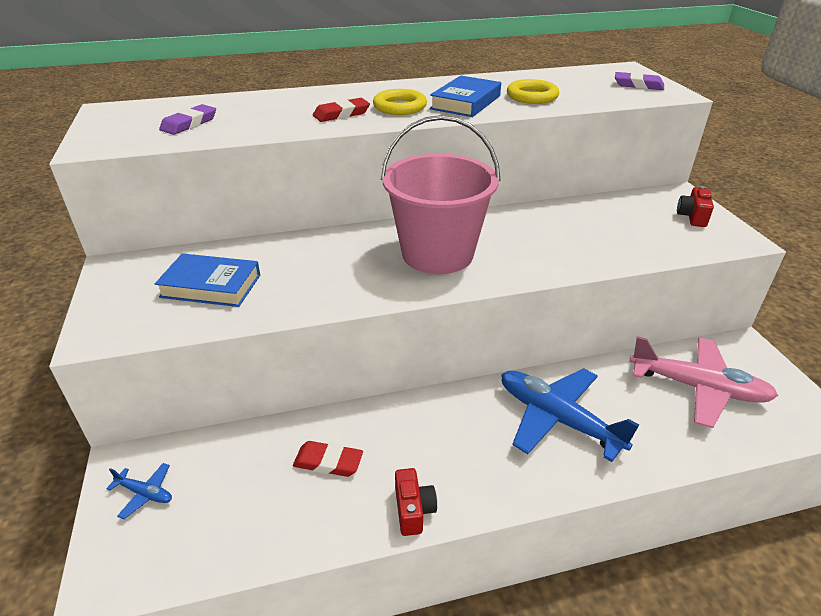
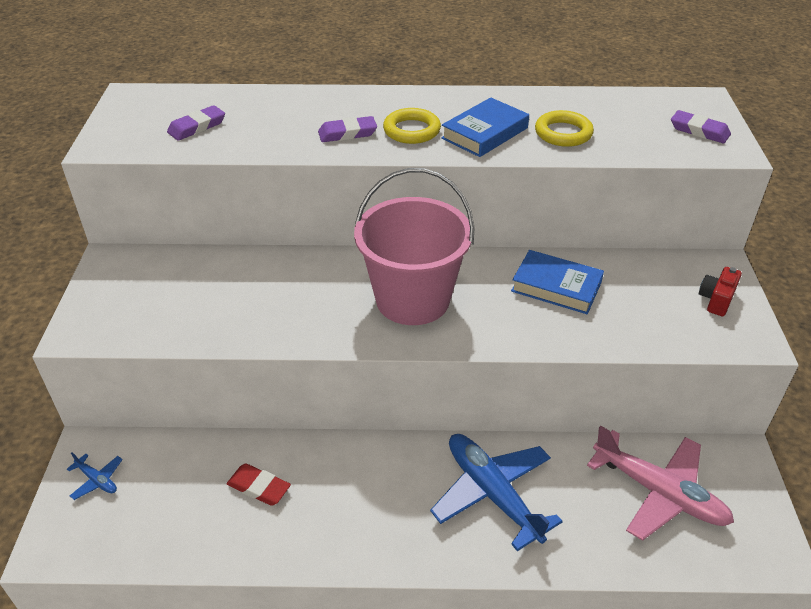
camera: 15 degrees right, 5 degrees up
blue book [155,253,260,307] -> blue book moved to [511,250,604,314]
red eraser [313,98,370,122] -> purple eraser [318,116,377,142]
red camera [395,468,437,536] -> none

